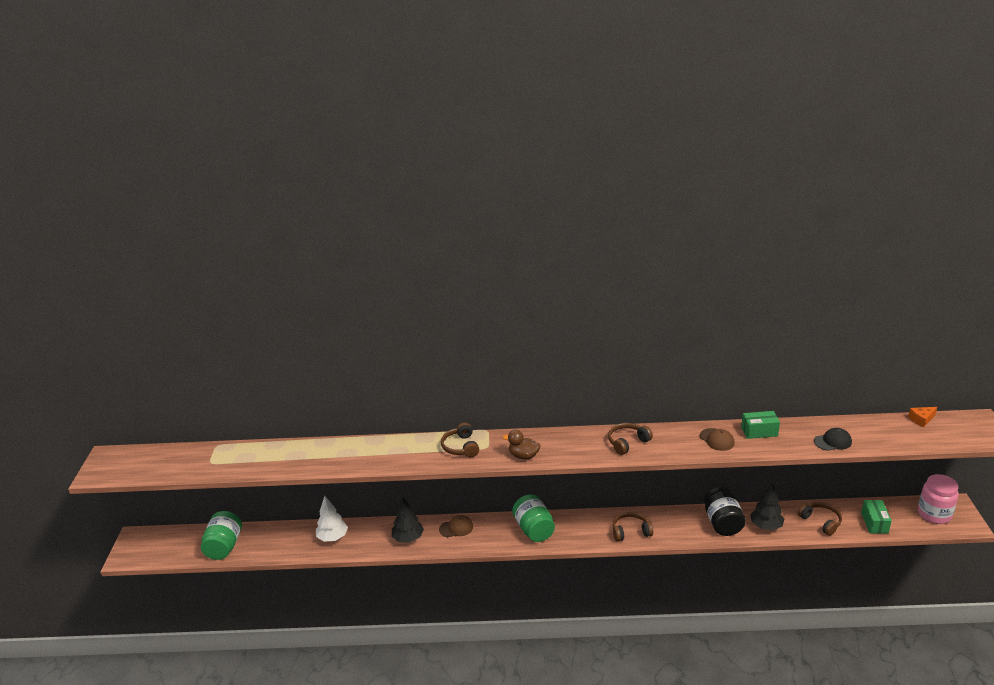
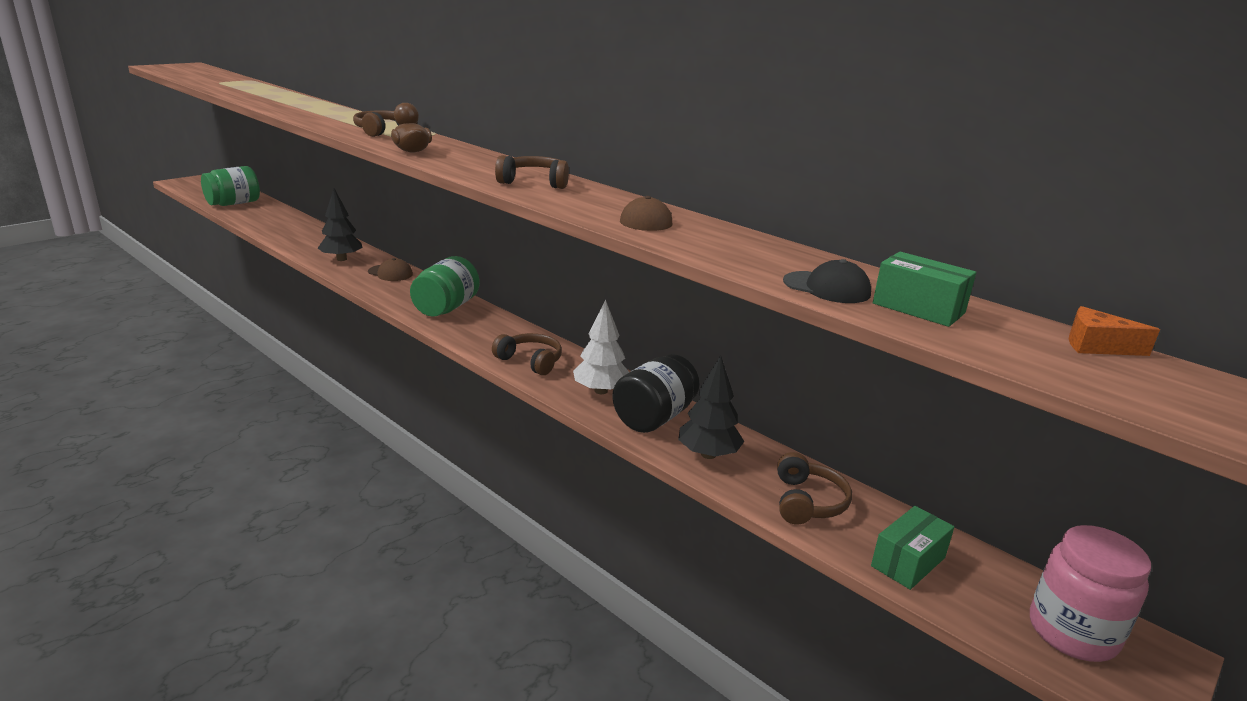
camera: 40 degrees right, 5 degrees down
white tree [316,496,348,542] -> white tree moved to [573,300,629,394]
green box [741,411,780,439] -> green box moved to [873,252,976,327]

